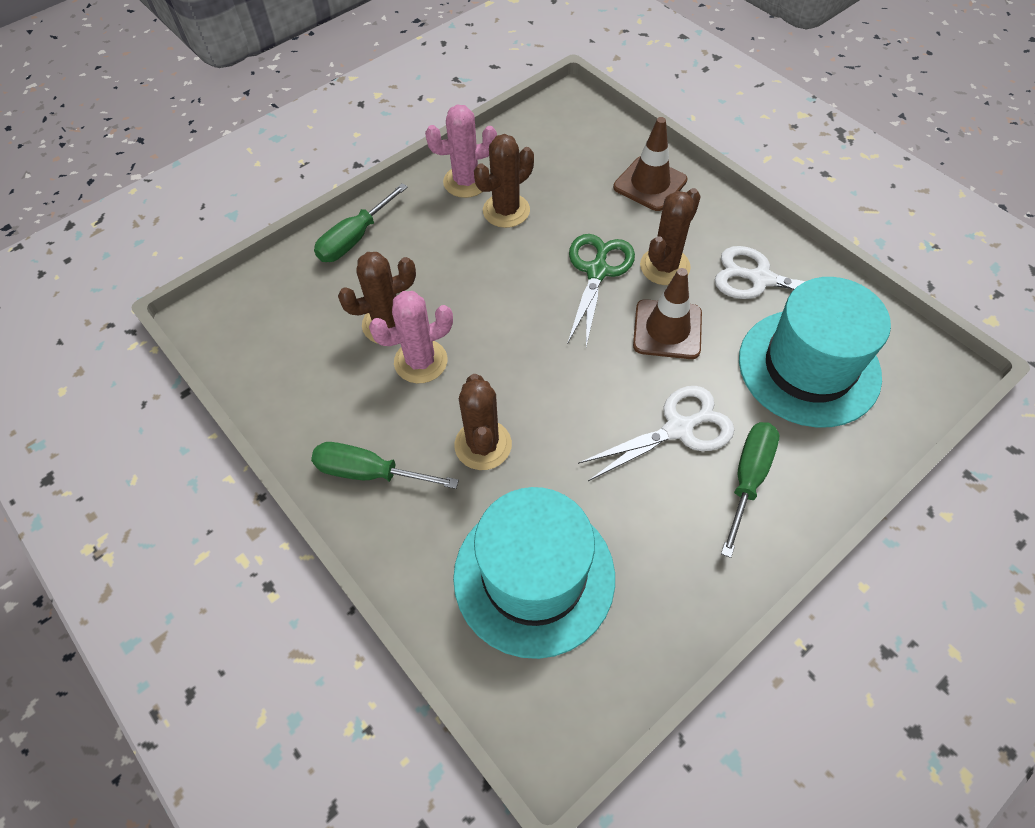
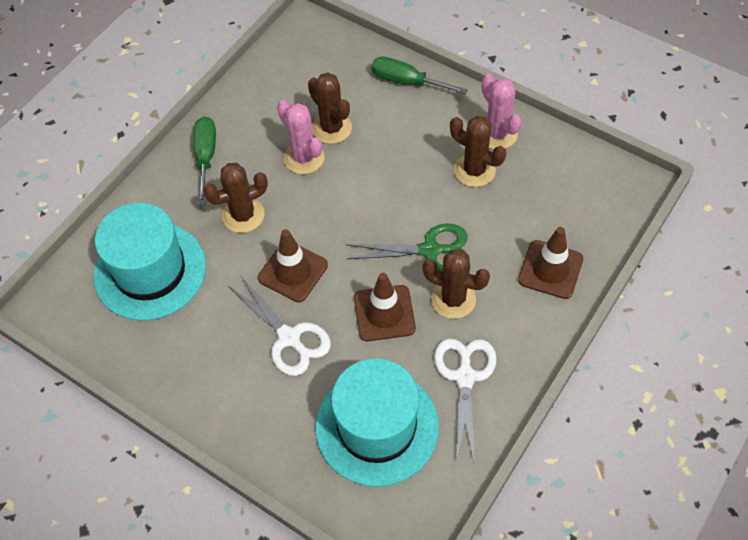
camera: 75 degrees right, 0 degrees up
green screwdriver [721,422,779,558] -> none
none -> brown traffic cone [258,229,328,302]

